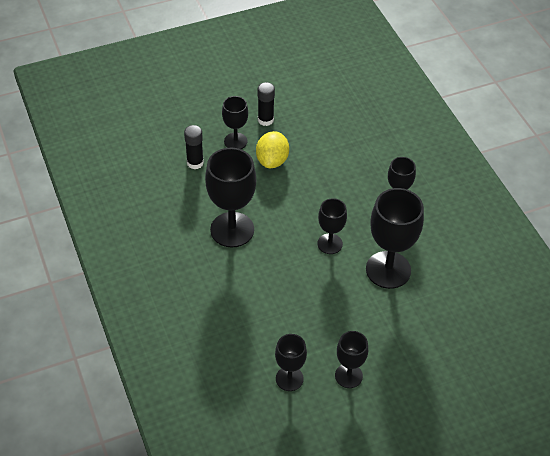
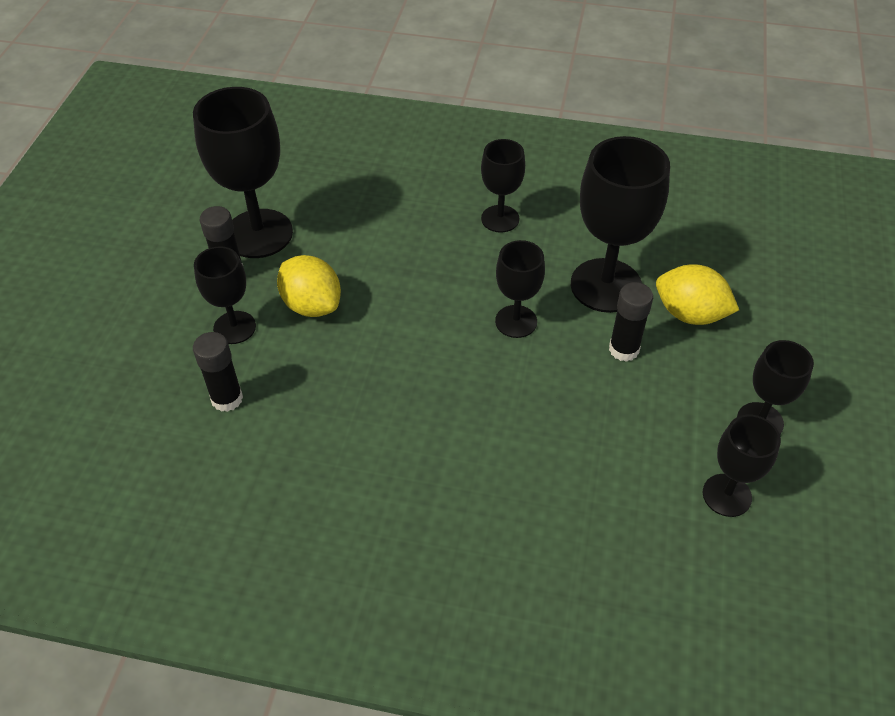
camera: 55 degrees left, 0 degrees up
black goblet [205,148,256,248] -> black goblet moved to [193,87,293,258]
none -> black glue stick [609,282,653,362]
none -> yellow lemon [656,264,739,325]

